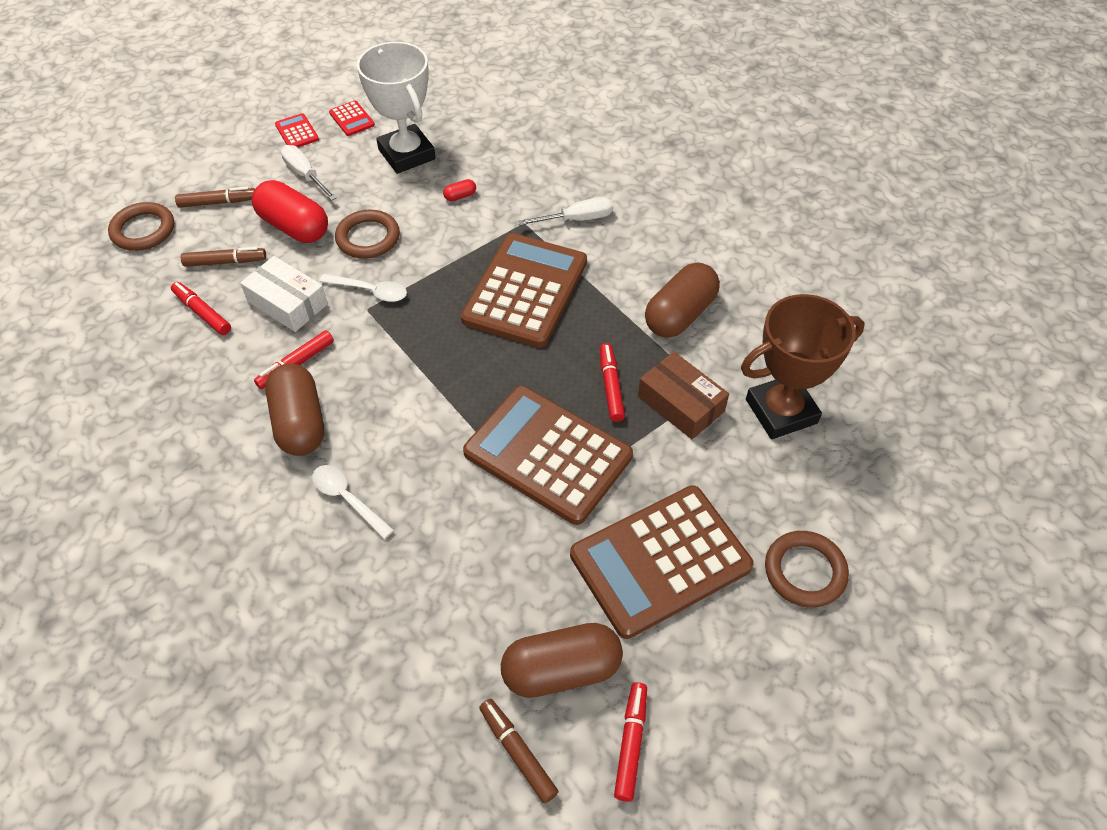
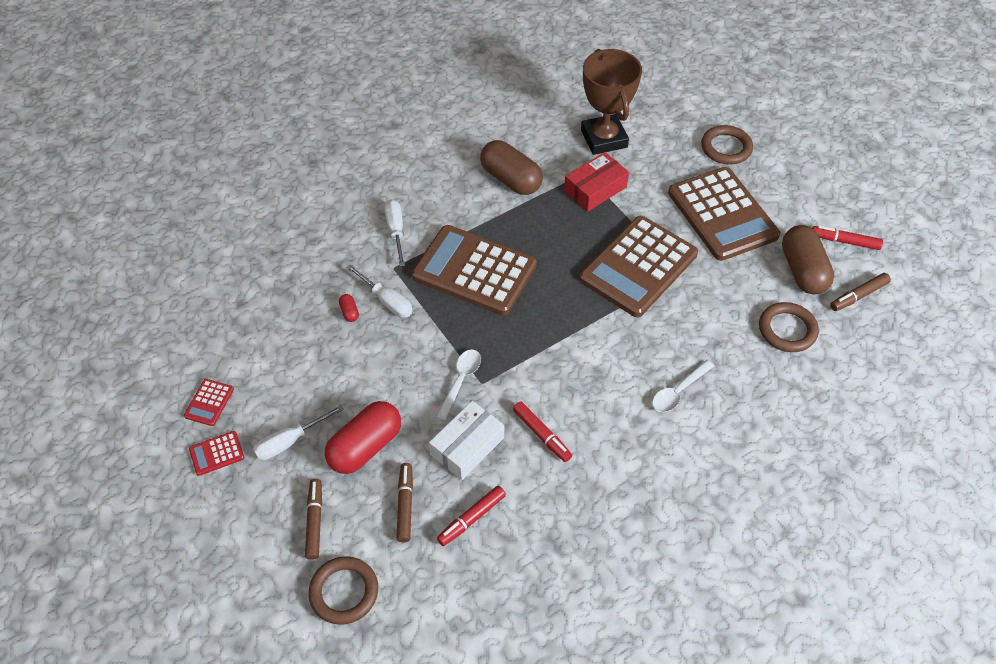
camera: 85 degrees left, 0 degrees up
brown capsule [265,363,324,456] -> none
red calculator [329,101,375,136] -> red calculator turned 135 degrees clockwise [184,379,234,426]
brown ring [335,209,400,259] -> brown ring moved to [759,302,819,352]
white trophy [357,42,436,174] -> none
red marker [600,343,625,422] -> none
brown box [638,351,729,439] -> red box [564,152,629,212]
none -> white screwdriver [346,264,413,318]

